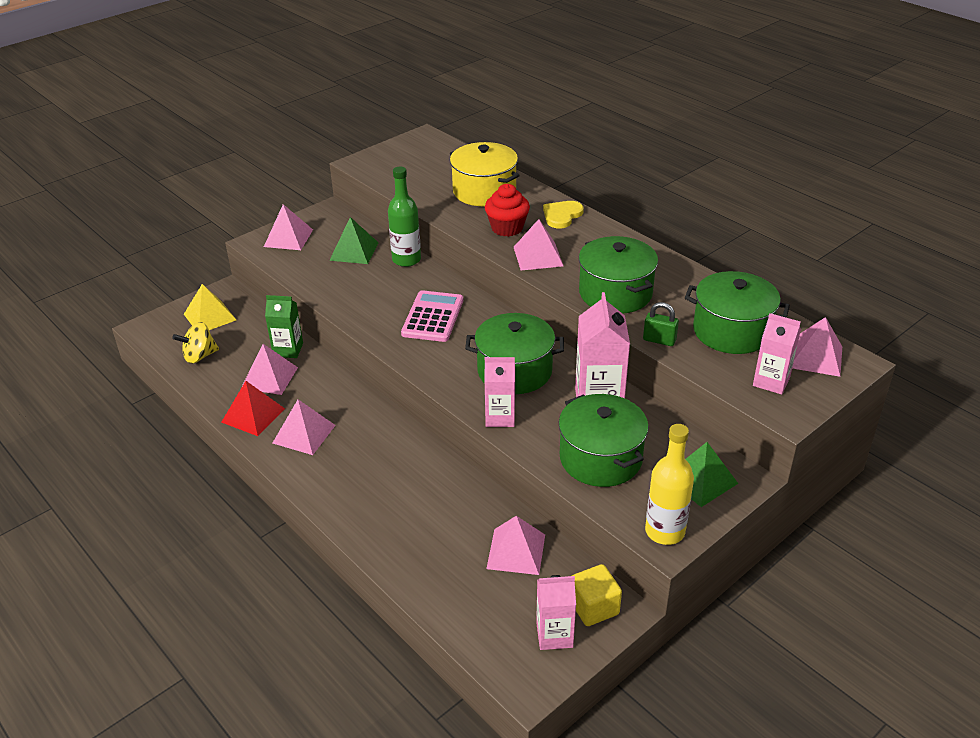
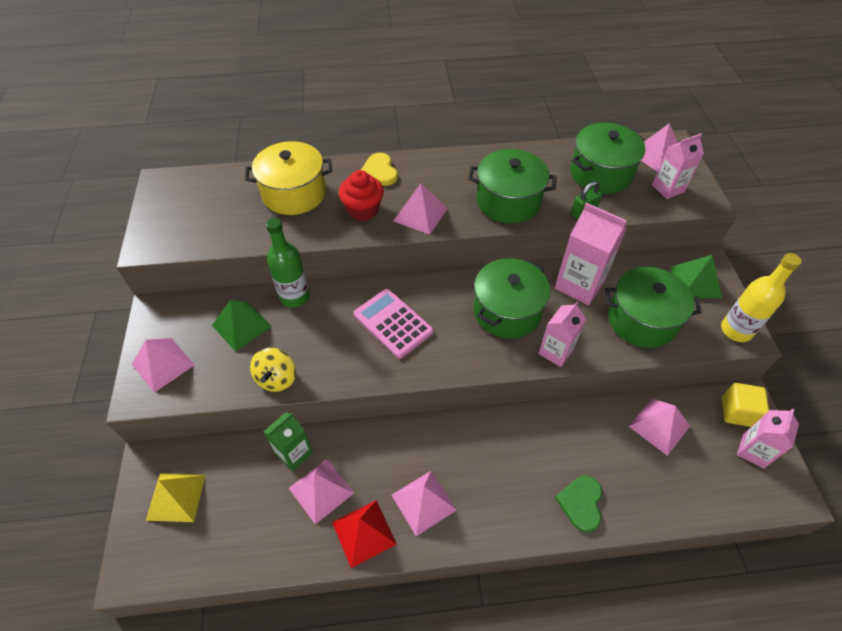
camera: 55 degrees left, 15 degrees up
yellow spinning top [172,322,219,364] -> yellow spinning top moved to [250,348,296,392]
none -> green heart [555,476,602,533]

